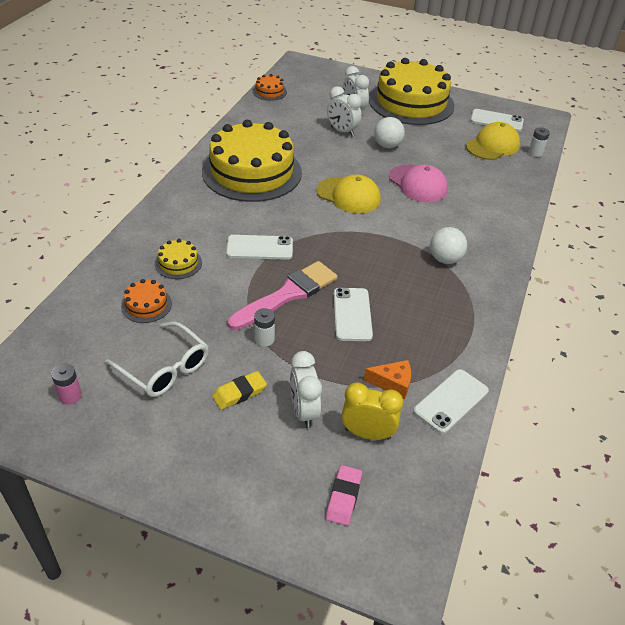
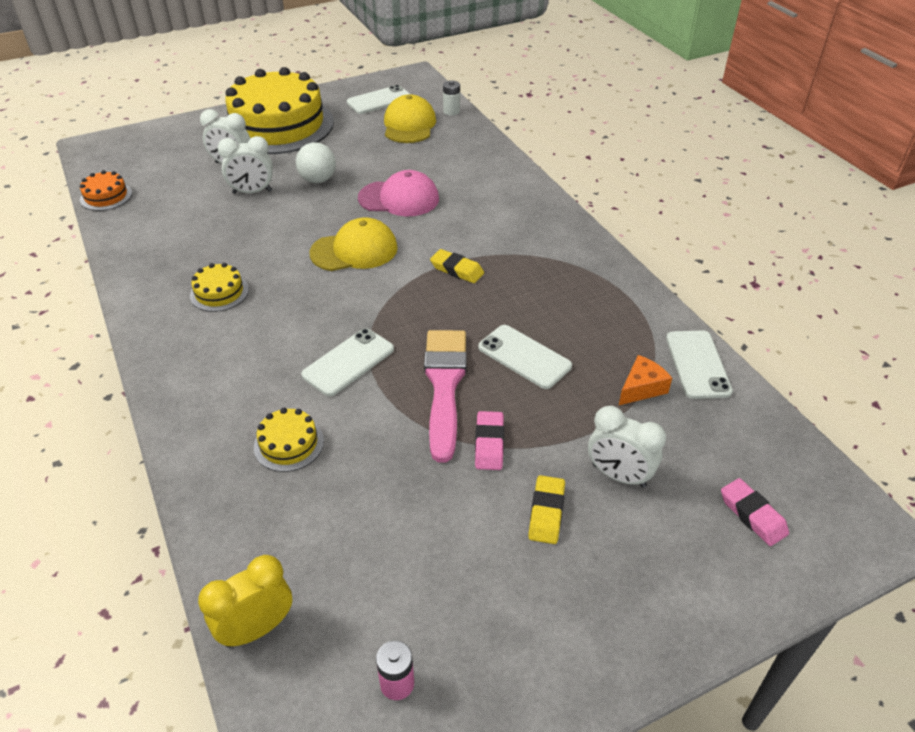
camera: 45 degrees left, 0 degrees up
white glasses [105,321,208,397] -> none
orange cake [121,279,172,323] -> none
yellow cake [202,120,302,202] -> yellow cake [190,263,249,312], size x0.40
white battery [254,308,275,347] -> pink eraser [475,411,504,470]
yellow clock [342,383,403,440] -> yellow clock moved to [198,555,292,648]
white ball [430,227,467,264] -> none
none -> yellow eraser [430,249,484,283]

